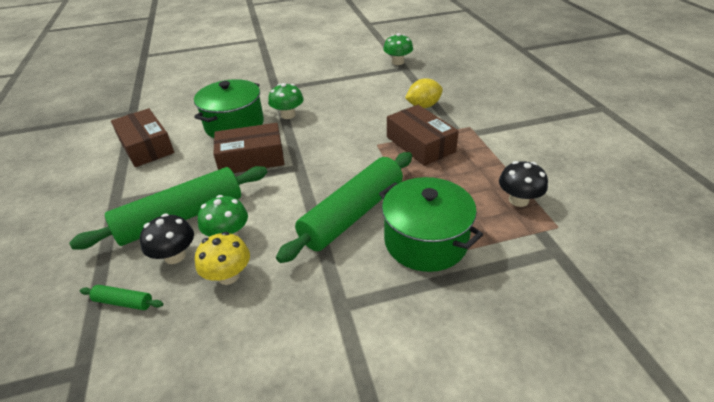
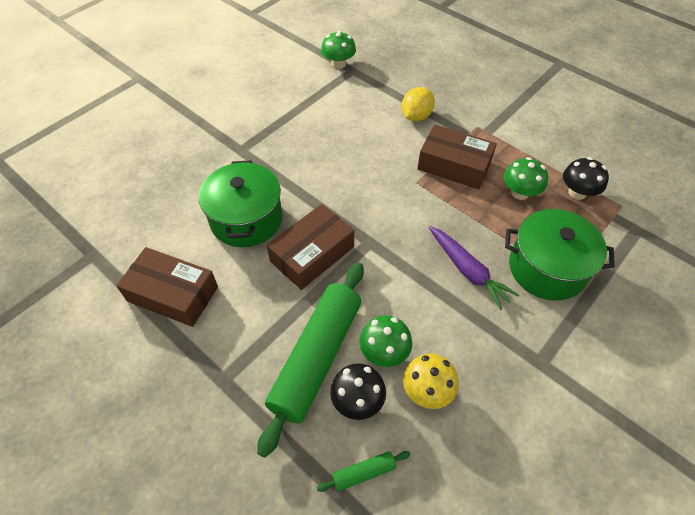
camera: 35 degrees left, 15 degrees up
green mushroom [268,83,304,119] -> green mushroom moved to [504,157,548,200]
green rolling pin [276,152,412,263] -> purple carrot [429,226,519,310]

